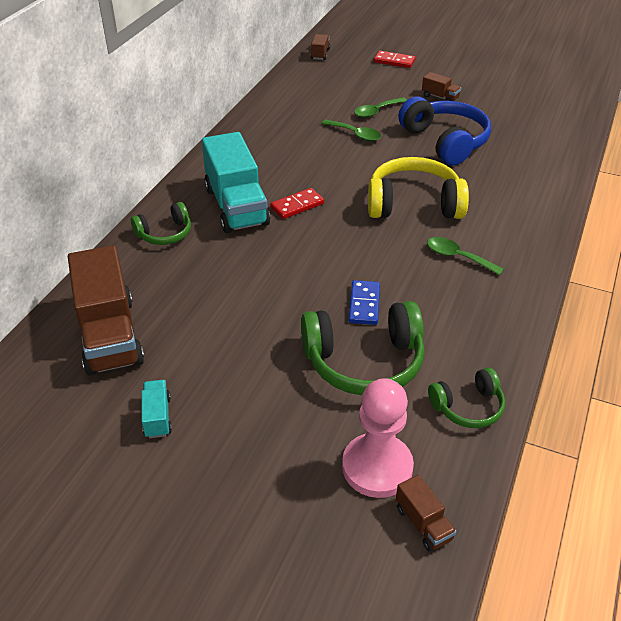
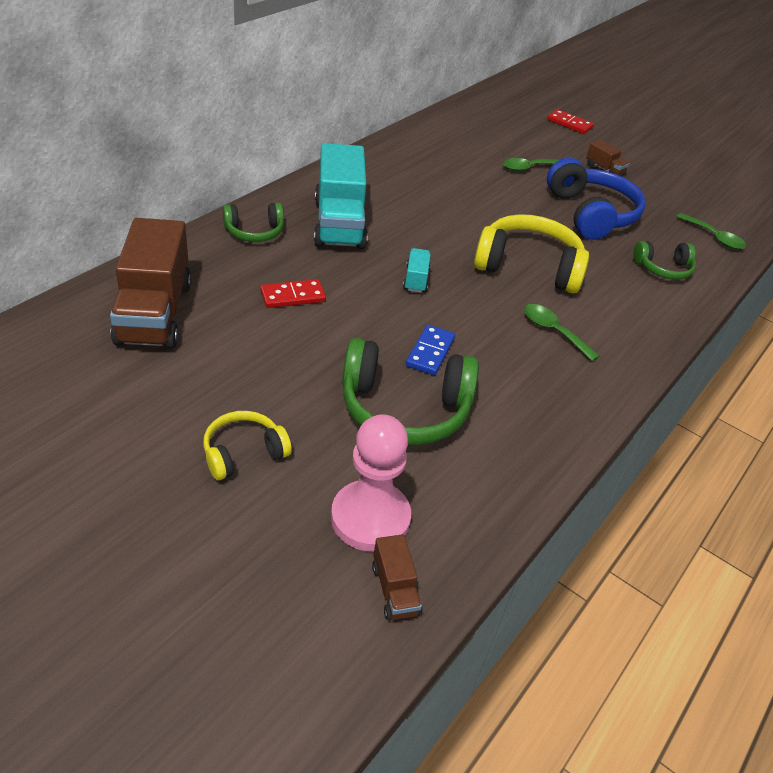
camera: 10 degrees right, 0 degrees up
turquoise truck [141,380,172,438] -> turquoise truck moved to [403,248,431,293]
red domino [270,188,324,219] -> red domino moved to [260,279,326,308]
brown truck [311,34,330,60] -> none
green spoon [321,119,381,141] -> green spoon moved to [676,213,746,249]
green headphones [428,368,505,428] -> green headphones moved to [633,241,696,280]
none -> yellow headphones [203,411,292,480]

